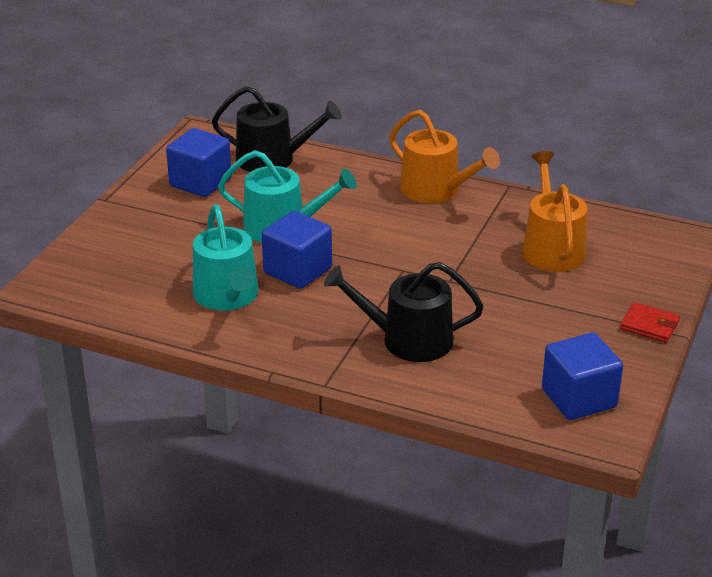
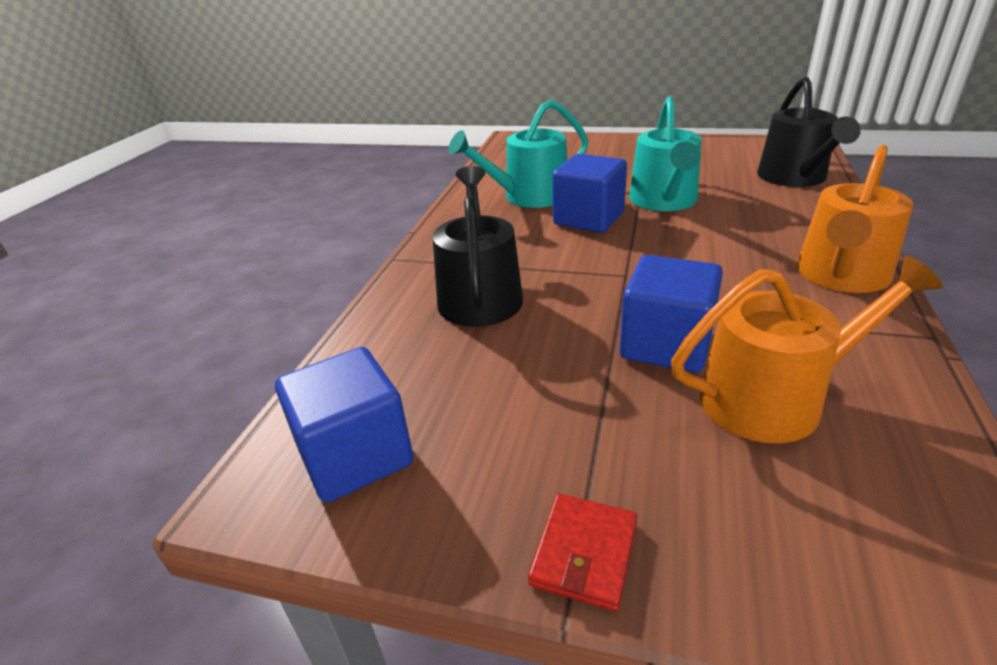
camera: 85 degrees right, 0 degrees up
blue cube [166,128,232,197] -> blue cube moved to [620,255,723,373]

